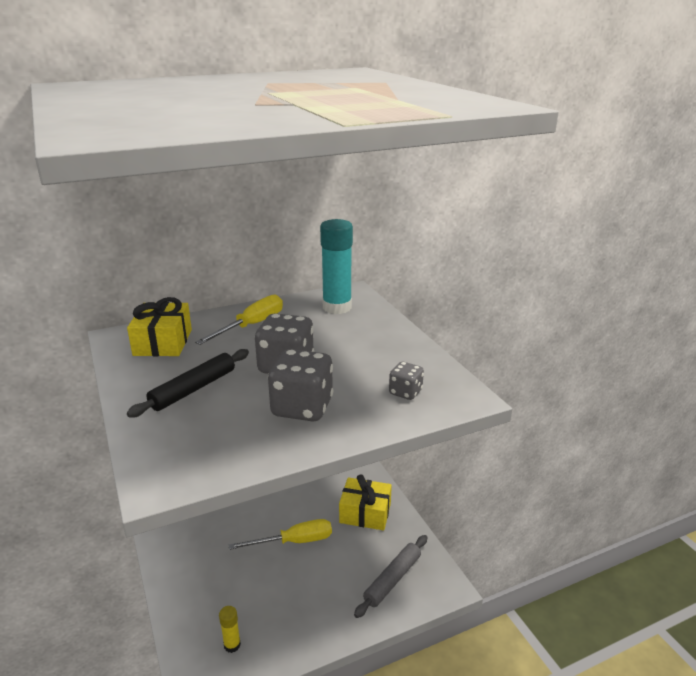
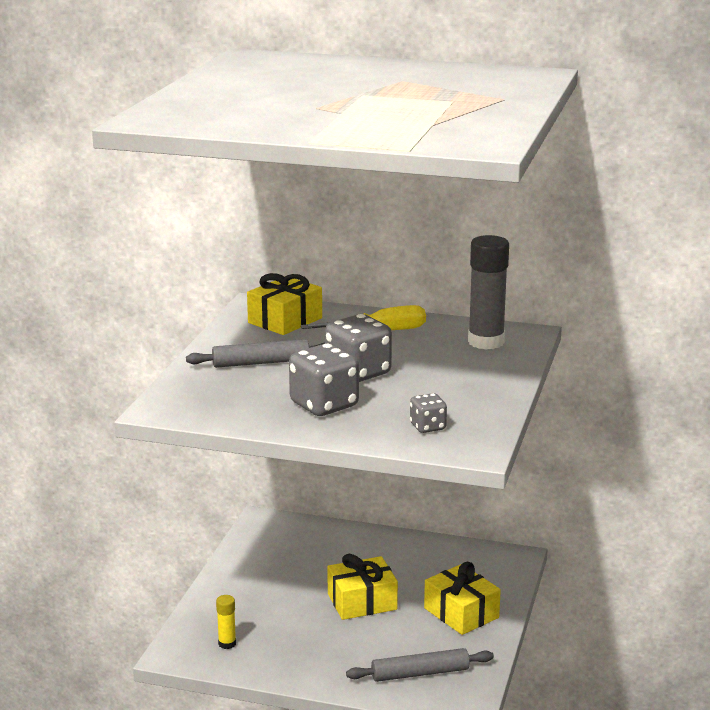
camera: 40 degrees right, 5 degrees down
black rolling pin [127,349,249,418] -> grey rolling pin [186,339,325,368]
yellow screwdriver [229,519,332,550] -> yellow gift [327,554,398,620]
turquoise glue stick [320,219,353,314] -> grey glue stick [468,235,509,350]

